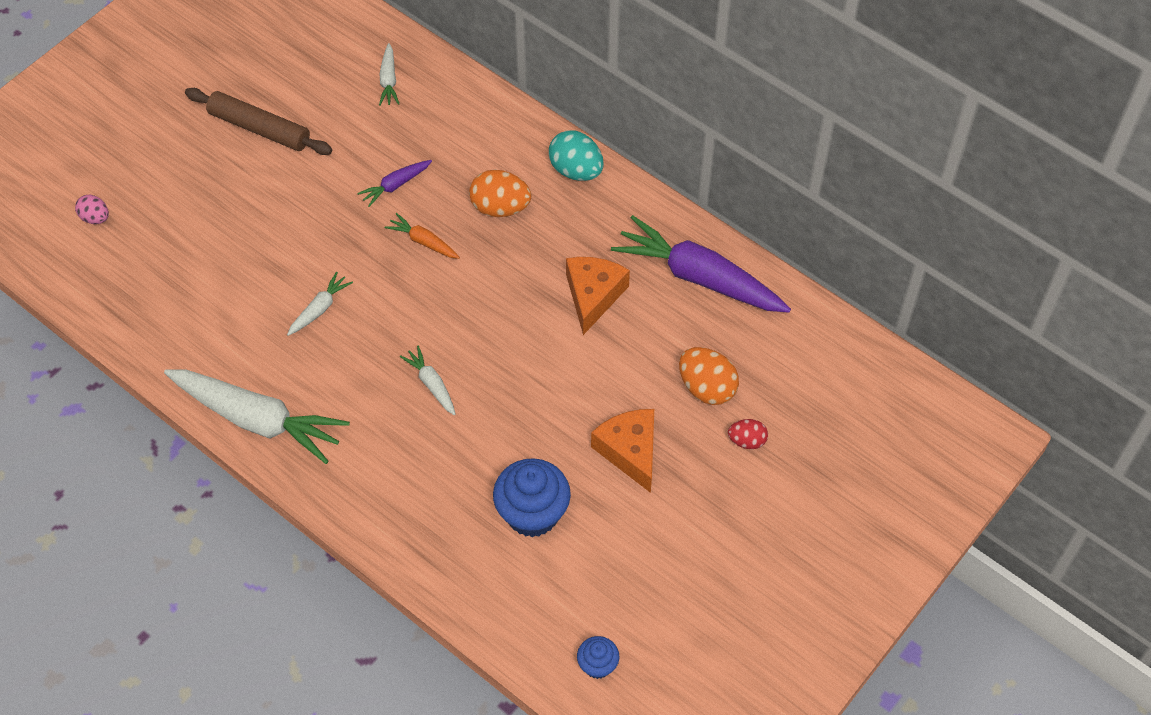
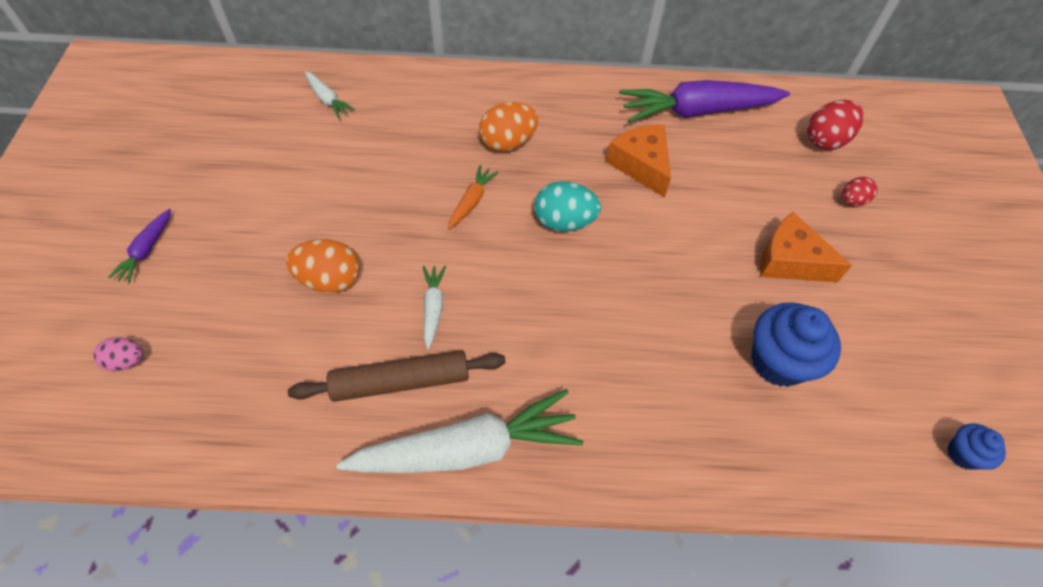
camera: 40 degrees left, 0 degrees up
brown rolling pin [185,88,332,155] -> brown rolling pin moved to [288,350,506,402]
purple carrot [357,160,432,207] -> purple carrot moved to [108,209,171,284]
orange carrot [385,213,460,259] -> orange carrot turned 120 degrees clockwise [448,165,499,229]
white carrot [400,346,456,415] -> none
turquoise egg [549,130,604,181] -> turquoise egg moved to [534,181,601,232]
orange egg [679,347,739,405] -> orange egg moved to [286,239,360,293]
none -> red egg [807,100,864,150]

